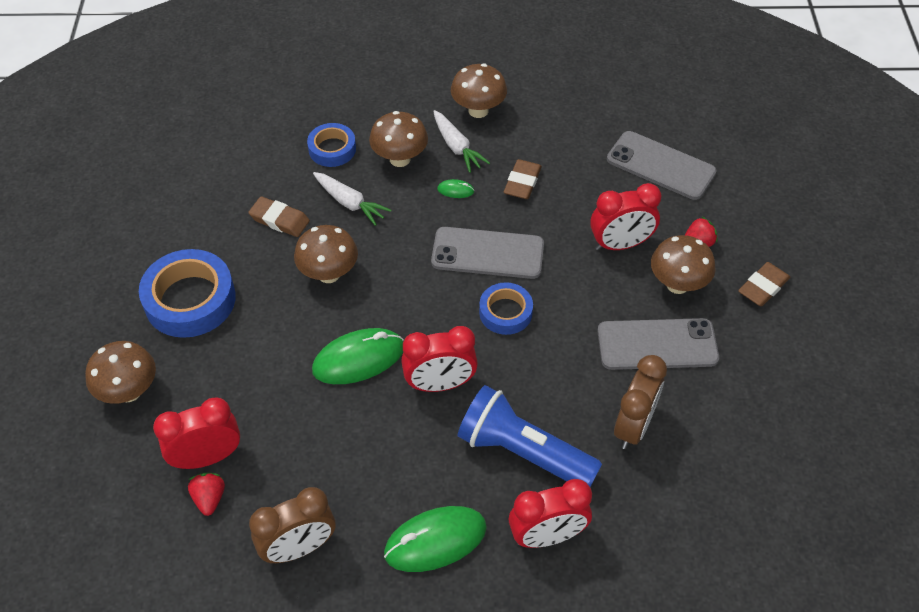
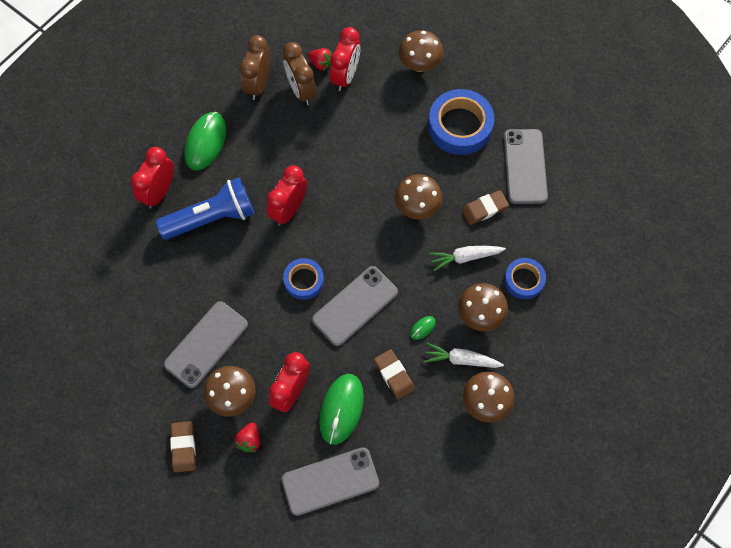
camera: 130 degrees right, 15 degrees up
green mouse [312,328,404,384] -> green mouse moved to [319,374,364,445]
brown clock [614,355,667,449] -> brown clock moved to [283,42,316,105]
none -> grey phone [504,129,548,204]

